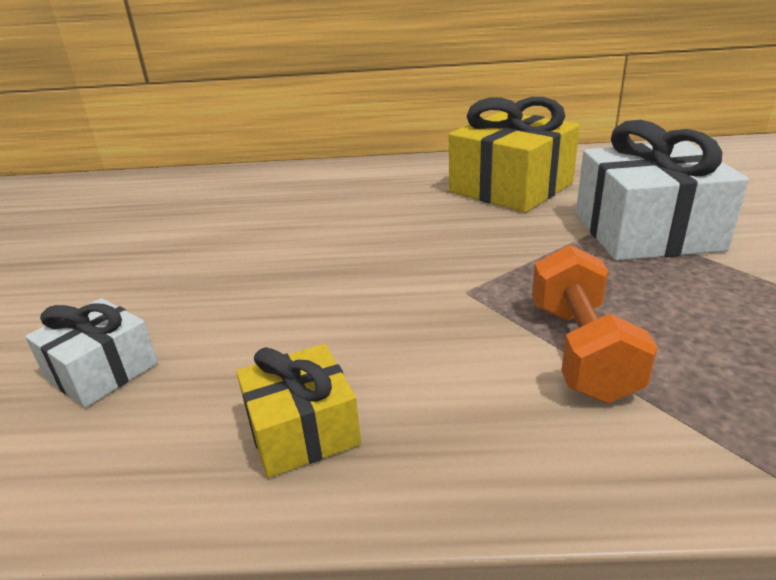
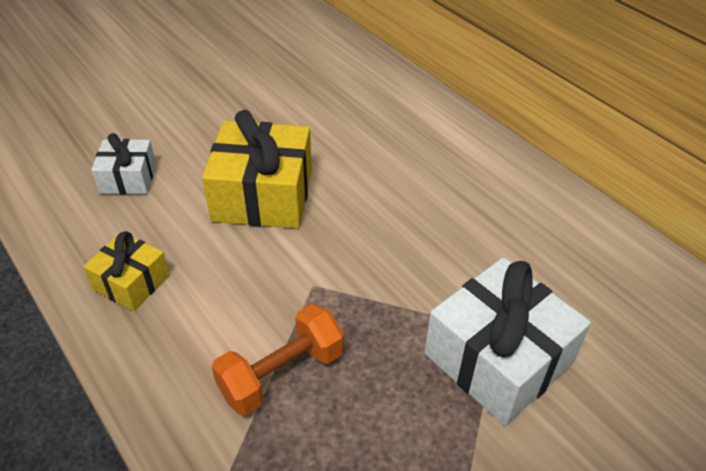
camera: 50 degrees right, 15 degrees up
yellow gift [449,97,580,213] -> yellow gift moved to [202,110,312,229]

